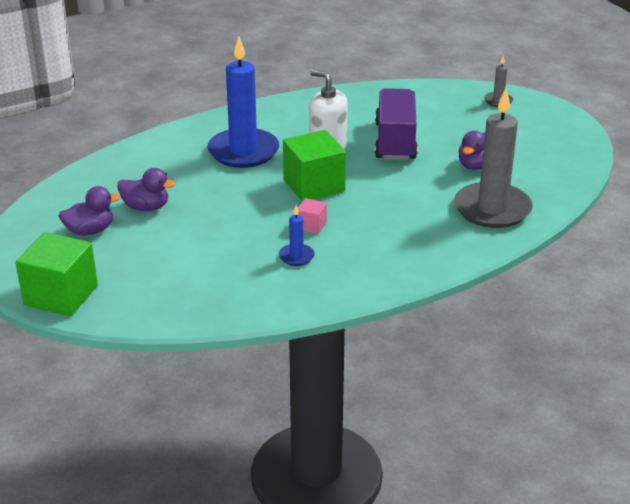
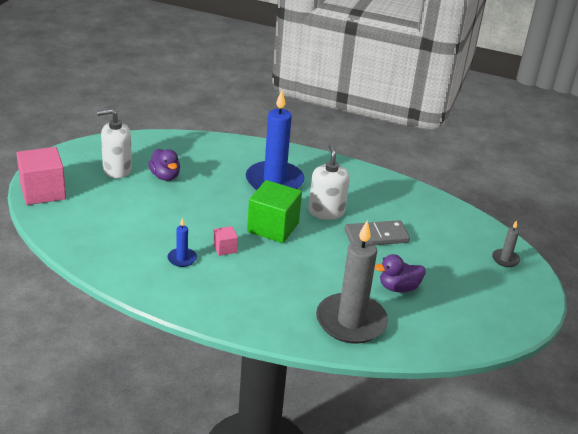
camera: 45 degrees right, 0 degrees up
green cube [15,232,98,316] -> pink cube [16,147,66,205]
purple duck [59,186,120,236] -> white soap dispenser [97,109,132,178]
purple truck [375,88,418,160] -> grey domino [345,220,410,245]

